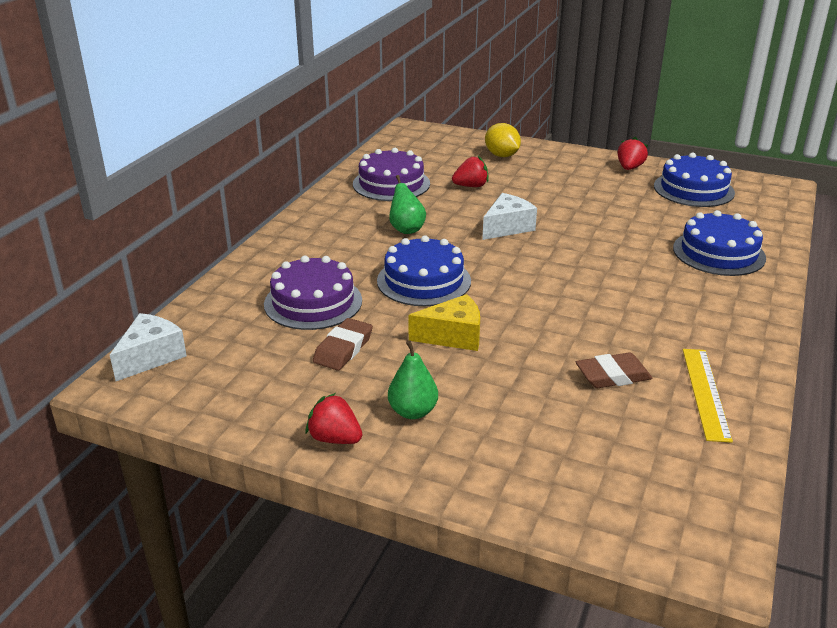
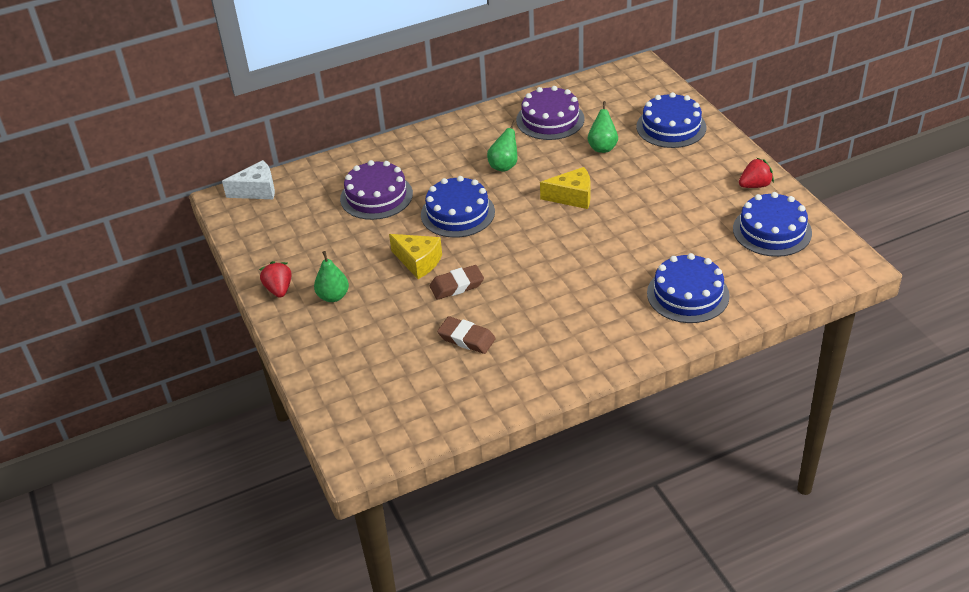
camera: 45 degrees right, 10 degrees up
brown eraser [313,318,373,370] -> brown eraser moved to [429,265,484,300]
red strawberry [452,156,489,187] -> green pear [588,101,618,153]
white cheese [482,193,537,240] -> yellow cheese [540,167,591,209]
yellow lemon [485,123,521,157] -> blue cake [636,92,706,148]
yellow ruler [683,349,733,443] -> none

